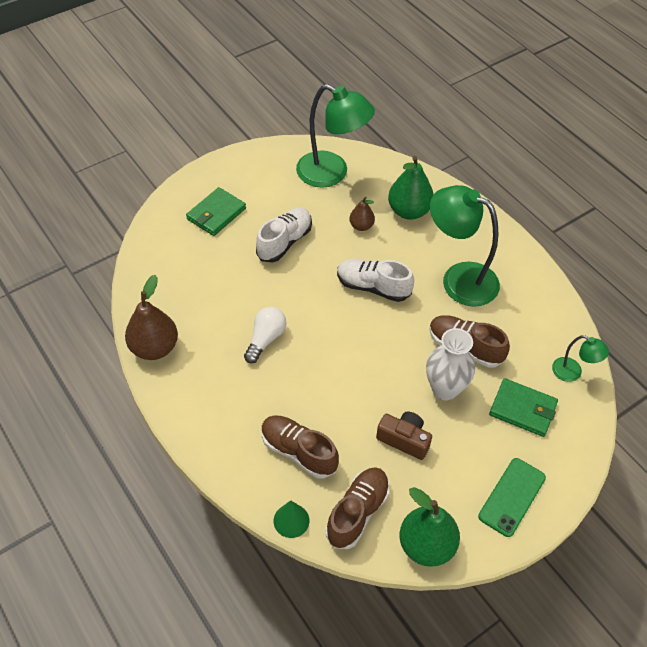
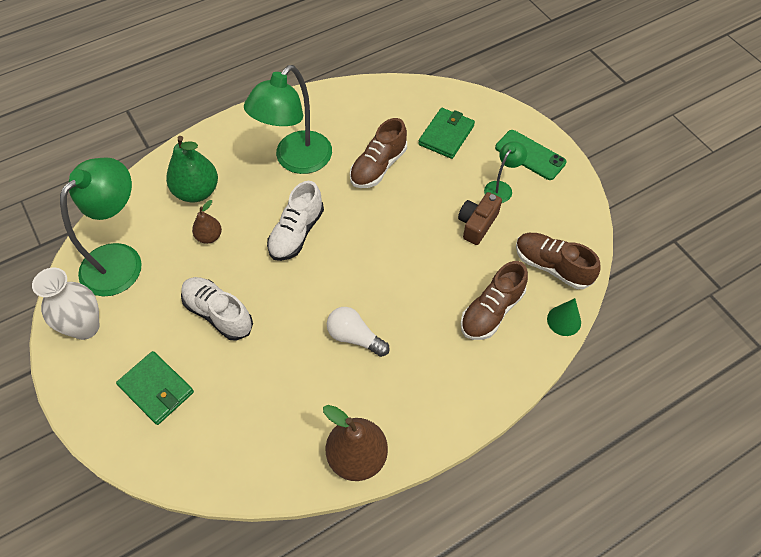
camera: 85 degrees left, 5 degrees up
green pear [399,487,460,567] -> none
white vase [426,328,475,401] -> white vase moved to [32,268,99,340]
green lamp [552,335,609,382] -> green lamp moved to [484,141,527,203]

